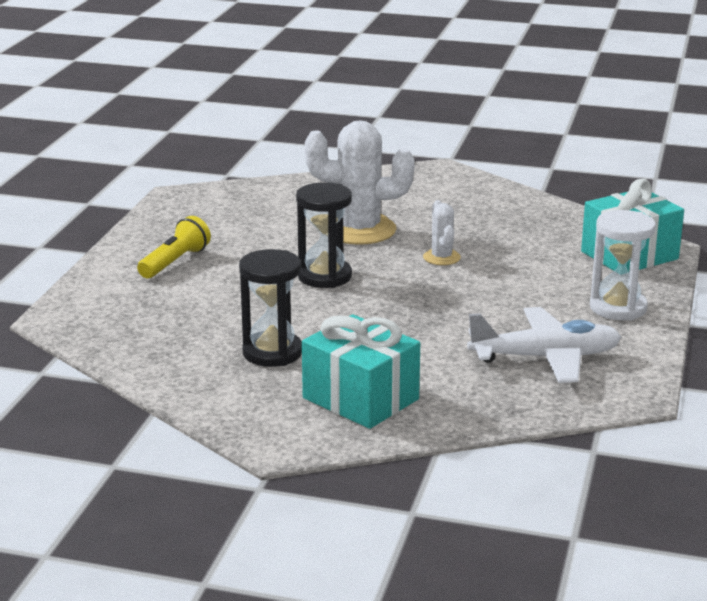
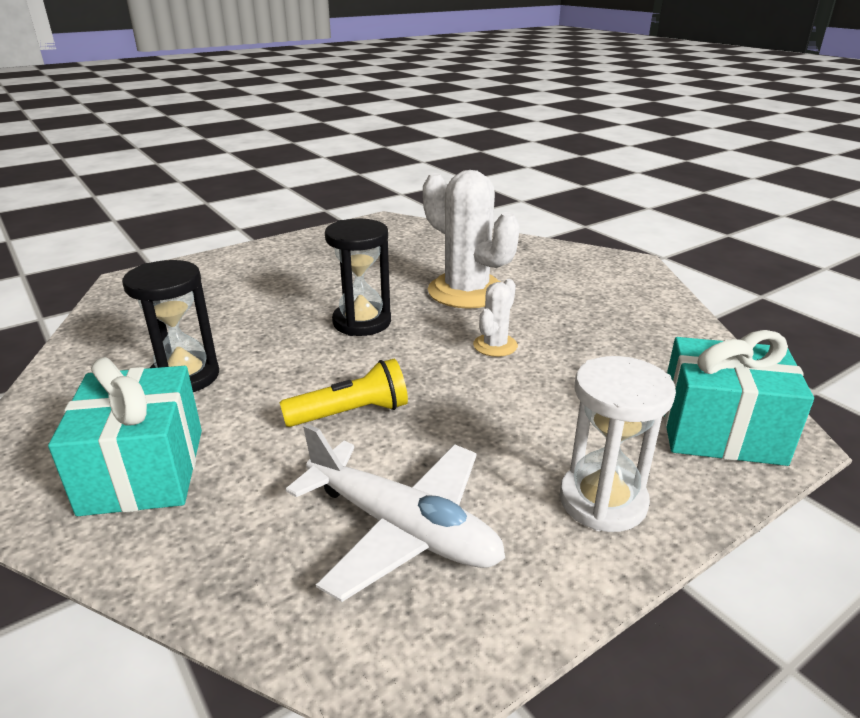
camera: 40 degrees right, 5 degrees up
yellow flashlight [137,216,211,278] -> yellow flashlight moved to [280,358,408,427]

